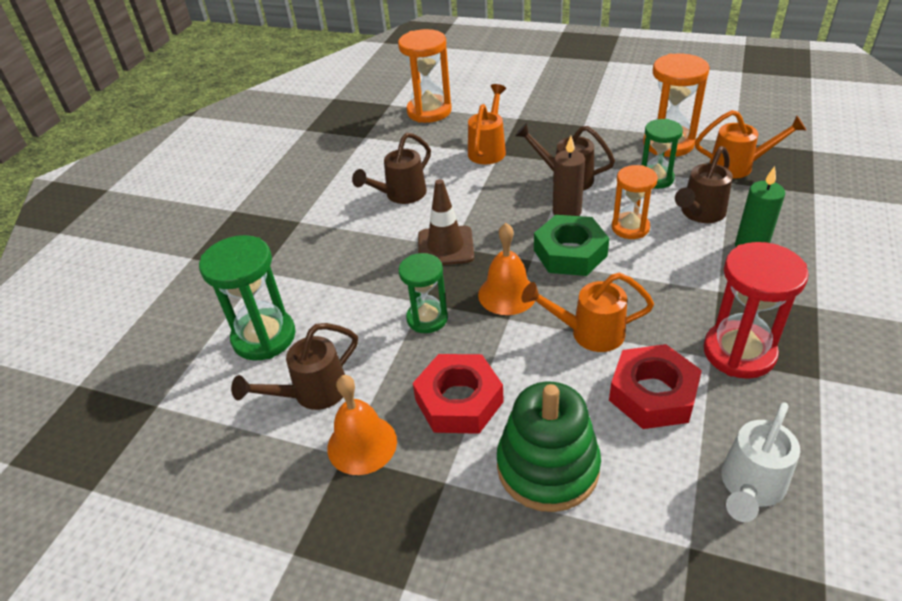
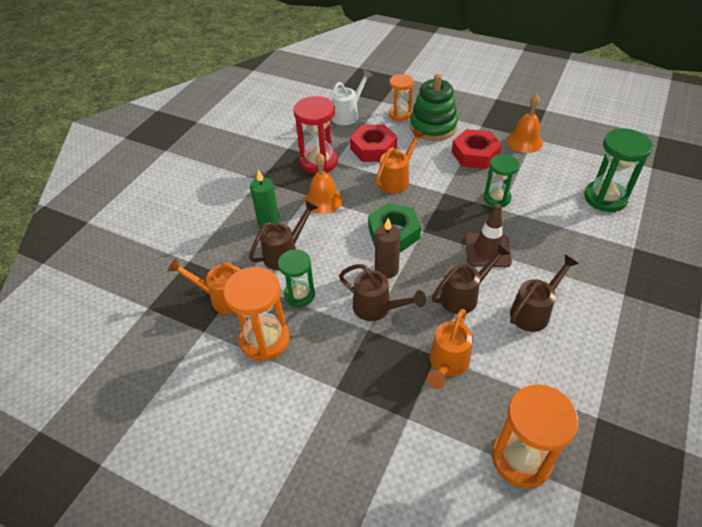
camera: 175 degrees left, 5 degrees up
brown watering can [231,323,358,410] -> brown watering can moved to [432,243,511,314]
orange bell [478,223,535,315] -> orange bell moved to [305,153,343,214]
orange watering can [521,272,654,352] -> orange watering can turned 60 degrees counterclockwise [376,129,425,194]
orange hourglass [612,165,658,239] -> orange hourglass moved to [389,74,414,121]

